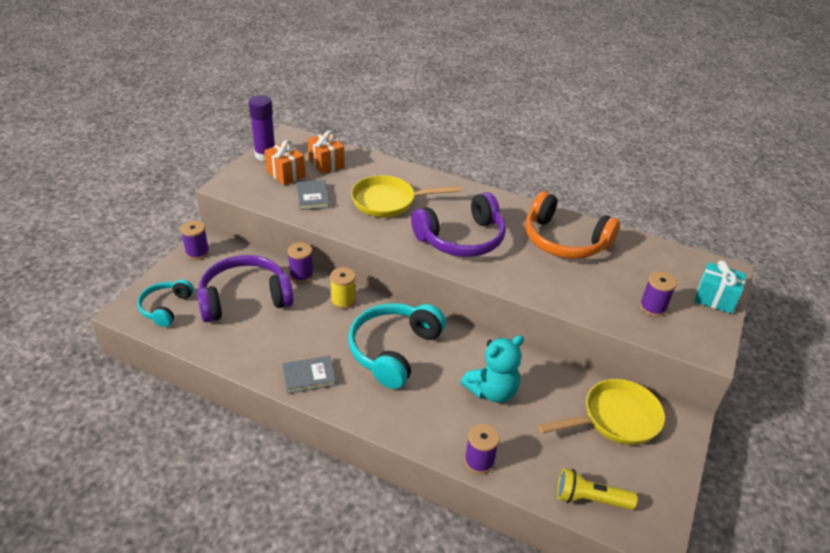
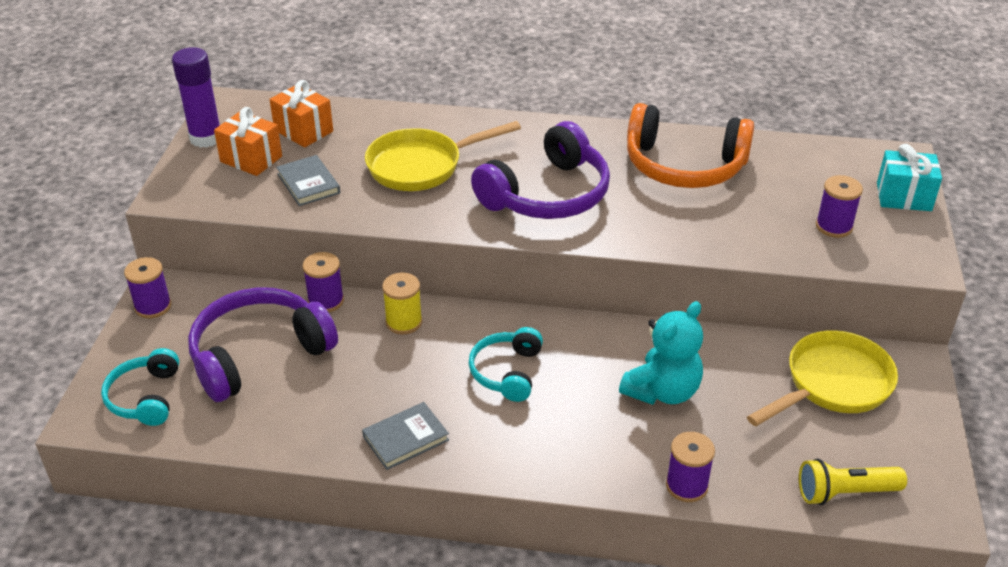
camera: 15 degrees left, 0 degrees up
turquoise headphones [348,303,446,389] -> turquoise headphones [468,327,543,402], size x0.58

